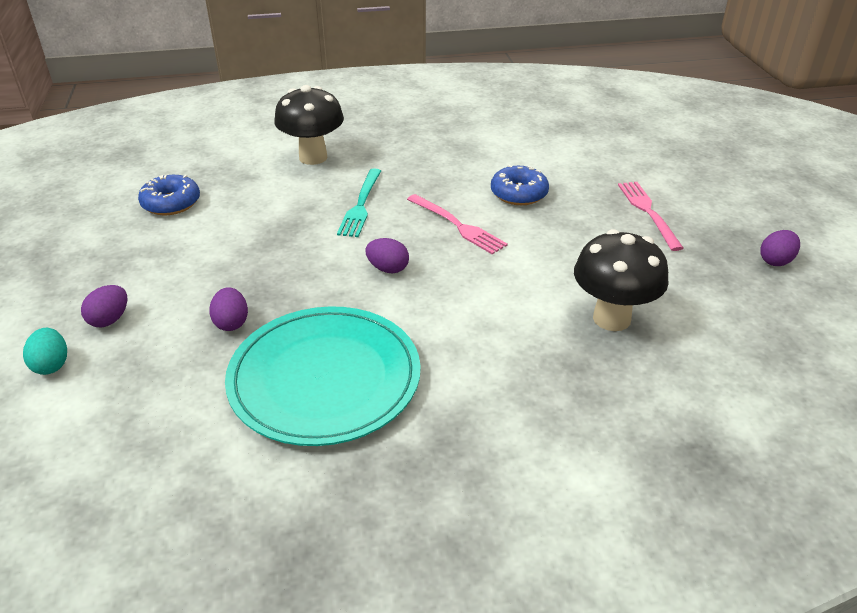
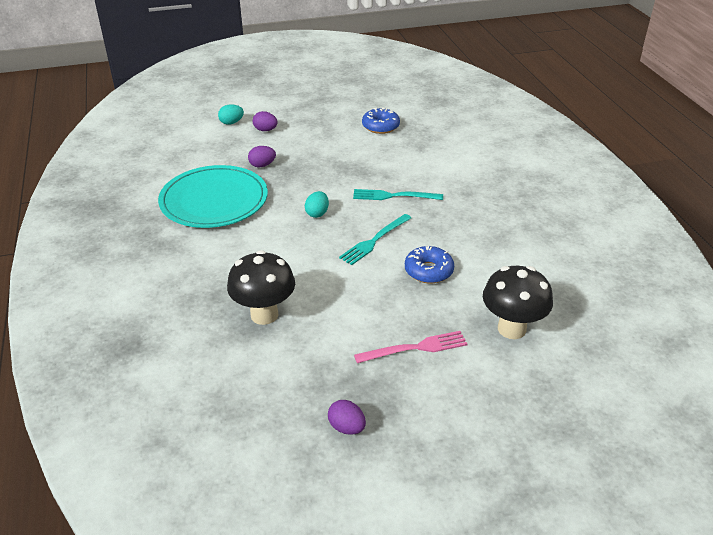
camera: 85 degrees right, 0 degrees up
black mushroom [274,85,344,165] -> black mushroom moved to [483,266,553,339]
purple egg [365,238,409,273] -> turquoise egg [305,191,329,218]
pink fork [407,194,508,254] -> turquoise fork [339,214,411,265]

